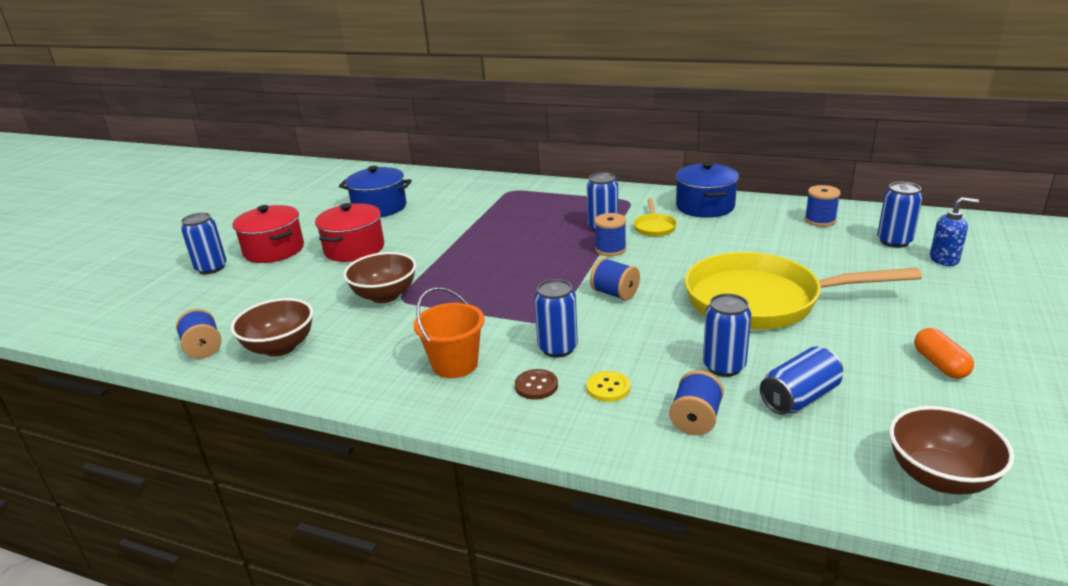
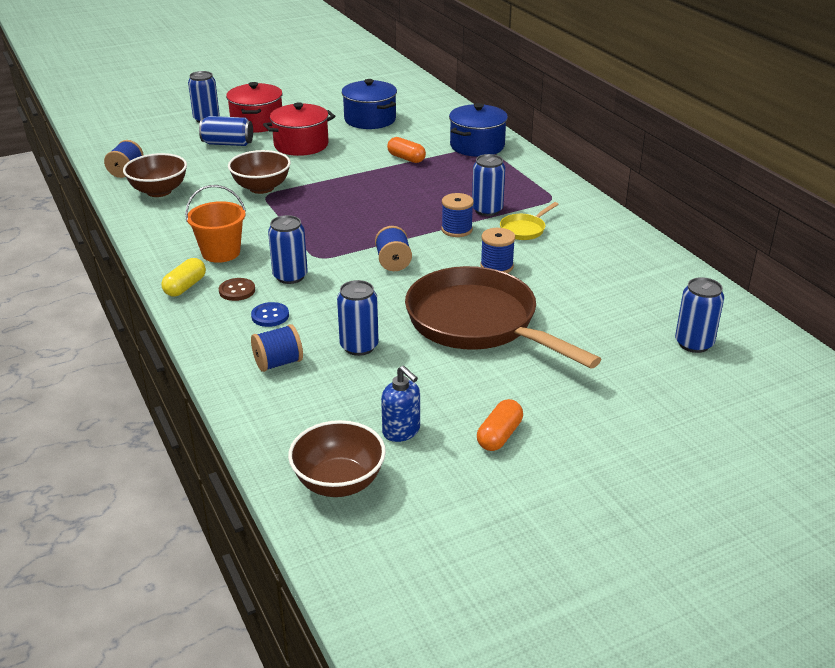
camera: 40 degrees right, 5 degrees up
yellow button [586,371,630,402] -> blue button [251,302,289,327]
blue pot [675,162,739,218] -> blue pot moved to [449,103,508,157]
yellow pan [685,252,922,329] -> brown pan [405,266,601,369]
blue can [760,347,843,415] -> blue can moved to [199,116,253,146]
blue spool [805,185,841,227] -> blue spool moved to [480,228,515,273]
blue soap dispenser [930,197,979,266] -> blue soap dispenser moved to [381,365,420,442]
none -> yellow capsule [161,258,206,297]
none -> orange capsule [387,137,426,163]

